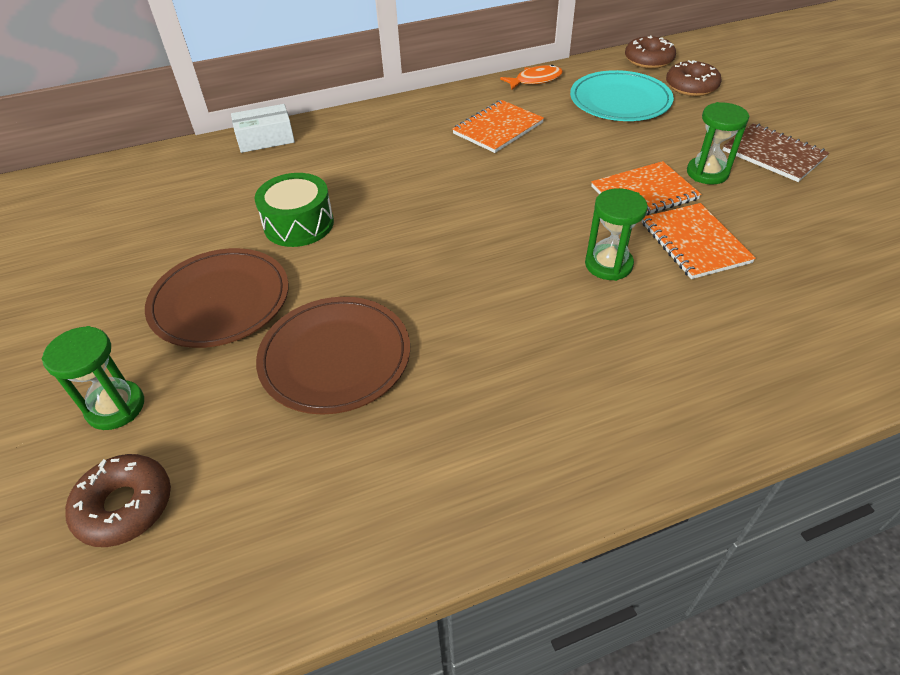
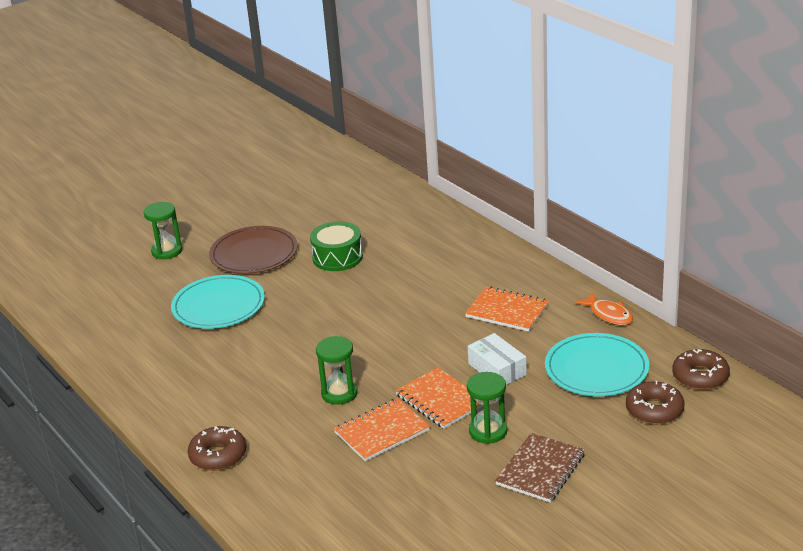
camera: 75 degrees right, 15 degrees down
brown donut [65,454,171,547] -> brown donut moved to [188,426,247,471]
white box [231,104,295,153] -> white box moved to [468,333,527,385]
brown plate [256,297,410,415] -> turquoise plate [171,275,265,329]

